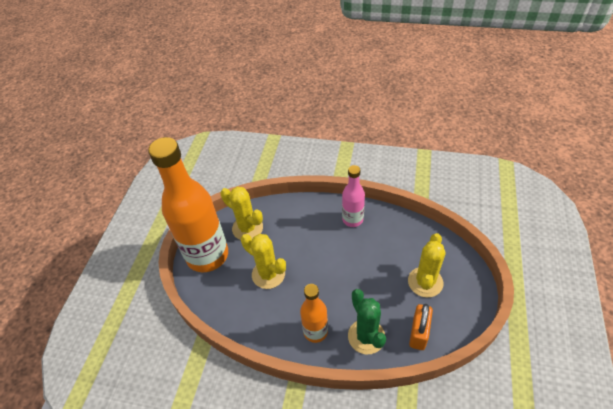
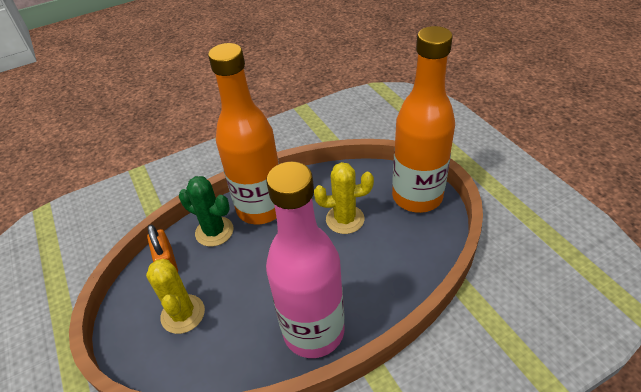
camera: 140 degrees right, 5 degrees down
yellow cactus [221,187,263,240] -> none
orange bottle [300,284,328,343] -> orange bottle [208,43,279,225], size x1.98
pink bottle [342,165,365,227] -> pink bottle [266,162,344,358], size x1.98

